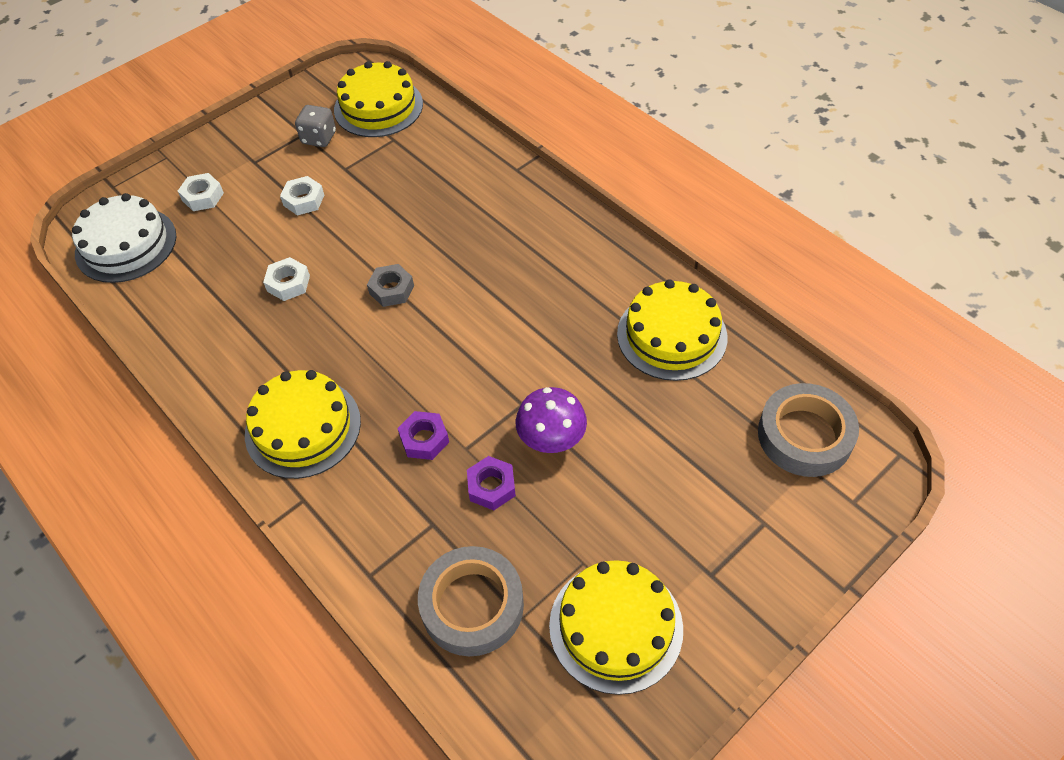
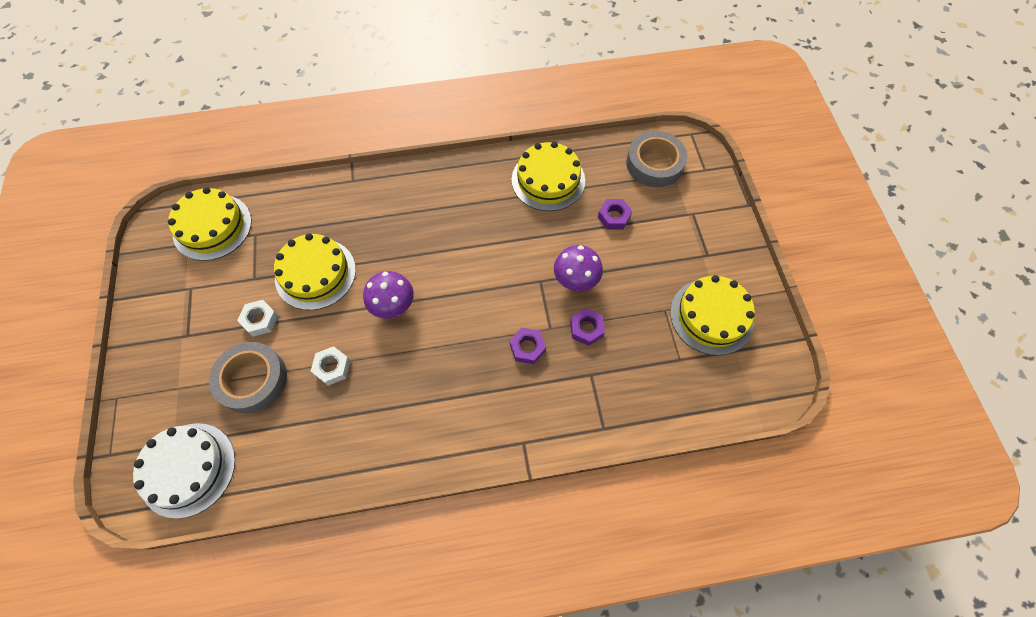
camera: 60 degrees left, 10 degrees up
white nut [178,173,224,211] -> none
yellow cake [245,370,361,479] -> yellow cake moved to [274,233,356,310]
grey dice [295,105,336,147] -> none
grey nut [367,264,414,307] -> purple mushroom [363,271,414,319]
grey tape [418,546,524,656] -> grey tape moved to [209,342,287,413]
none -> purple nut [598,199,632,229]

